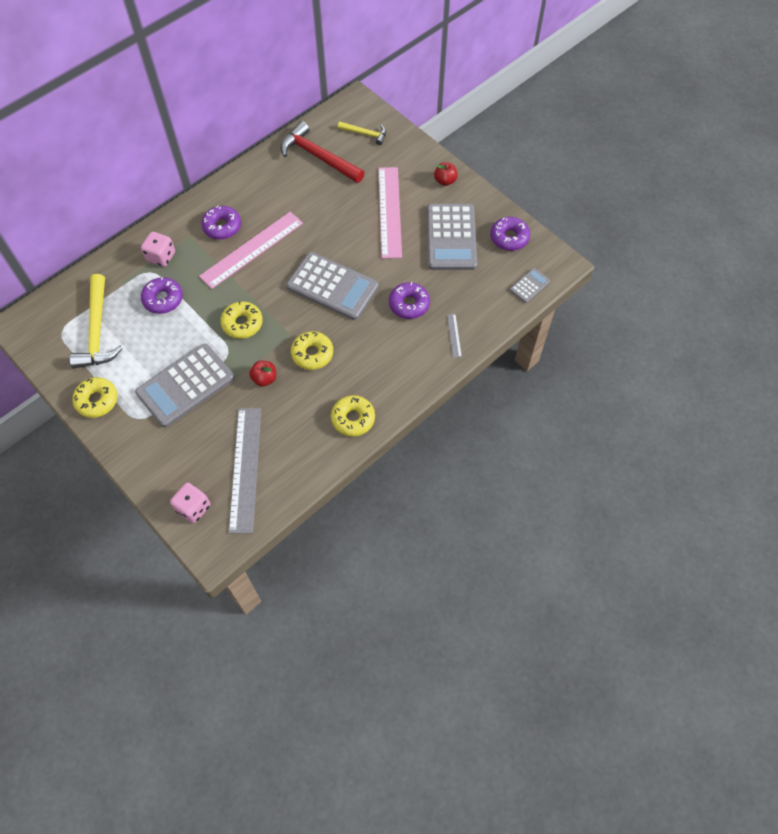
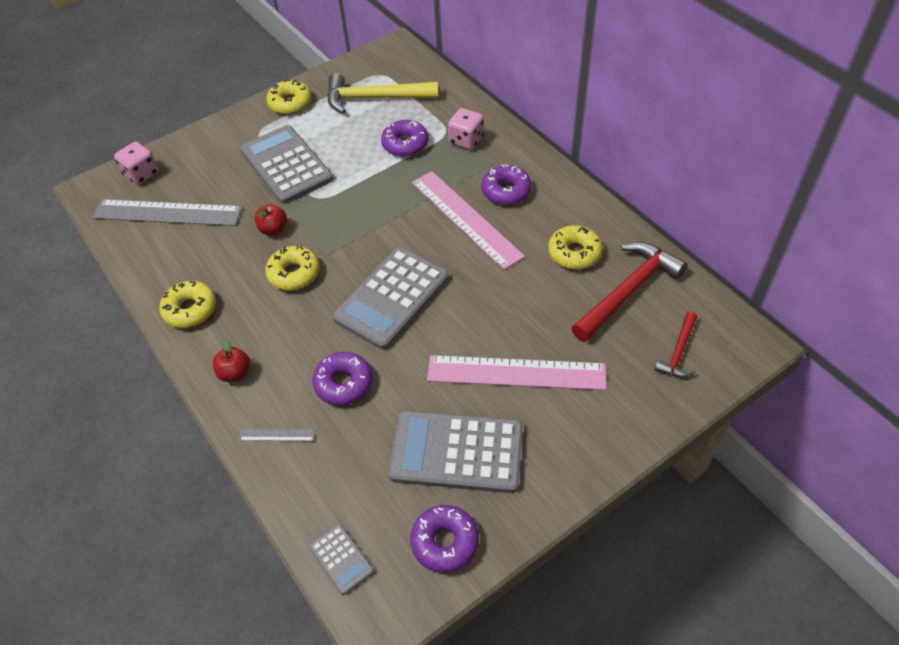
camera: 100 degrees right, 10 degrees down
yellow donut [220,301,263,339] -> yellow donut moved to [548,225,603,270]
yellow hammer [338,122,386,145] -> red hammer [655,312,697,377]
red apple [434,162,458,186] -> red apple moved to [212,340,250,382]

